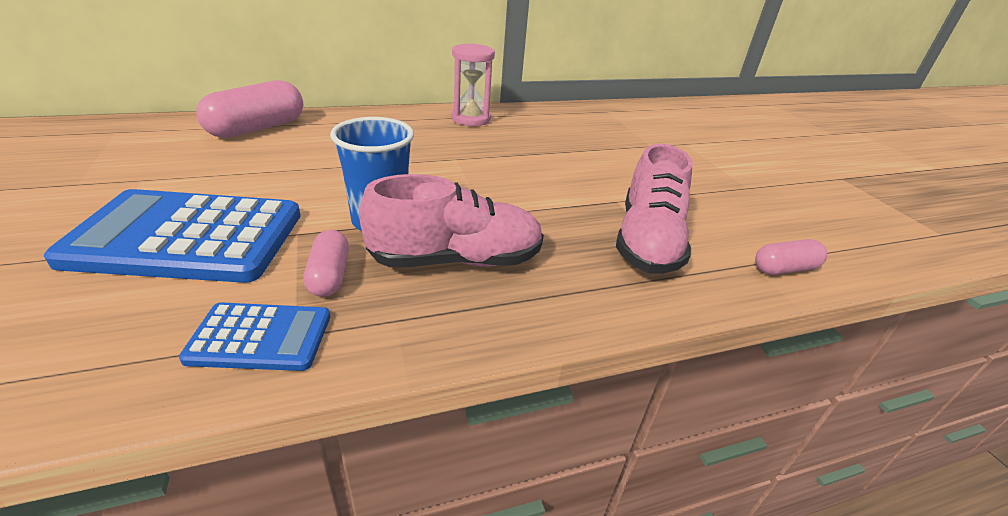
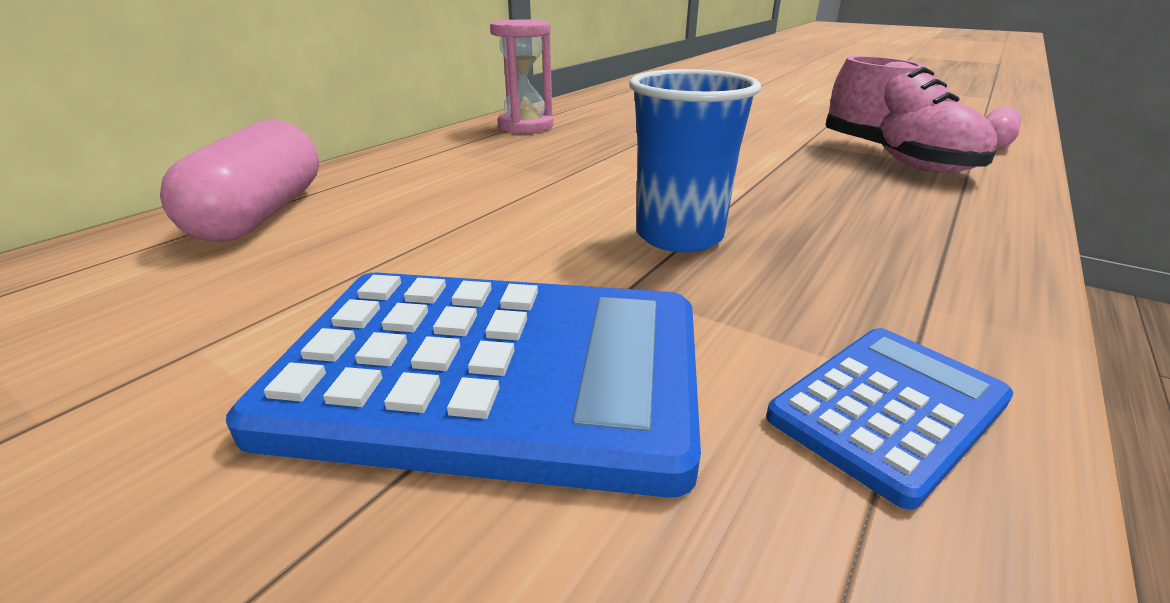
camera: 35 degrees left, 5 degrees down
blue calculator [44,189,301,283] -> blue calculator turned 135 degrees counterclockwise [226,273,701,498]
pink capsule [304,230,349,297] -> none
pink shoe [359,174,544,267] -> none

